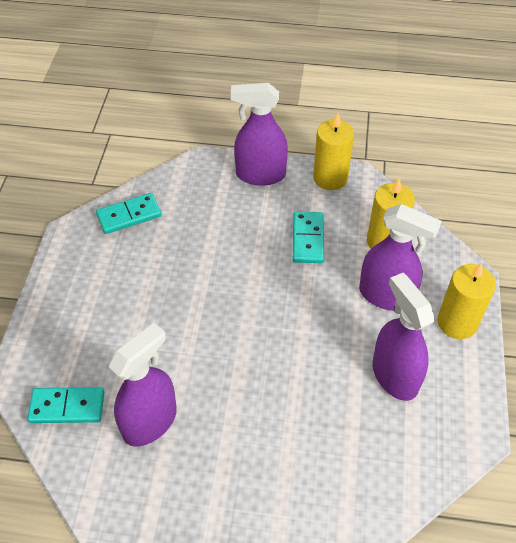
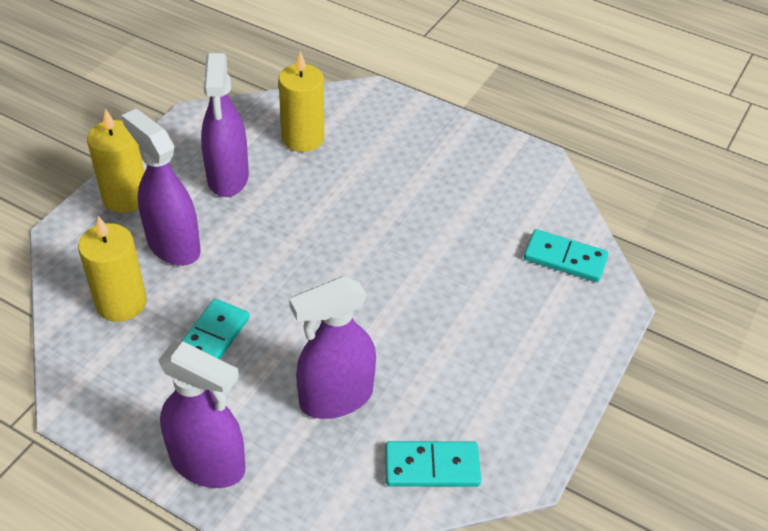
camera: 160 degrees left, 5 degrees down
purple spray bottle [109,323,177,447] -> purple spray bottle moved to [289,276,376,419]
yellow candle [313,112,354,190] -> yellow candle moved to [279,51,324,152]

